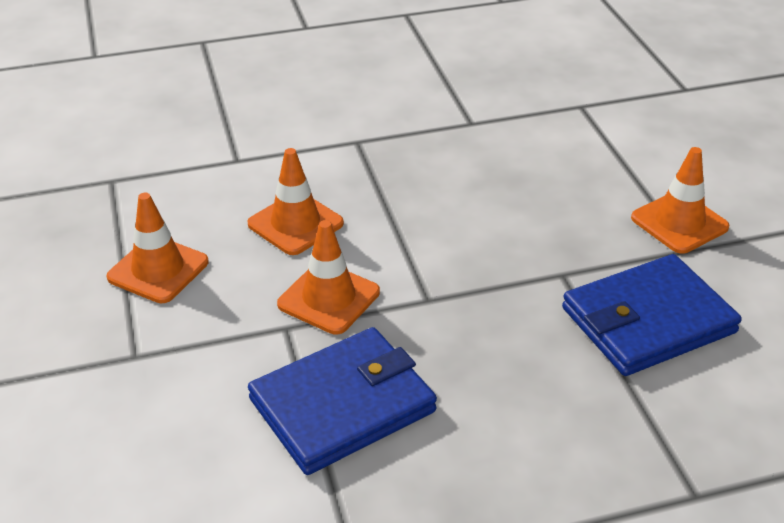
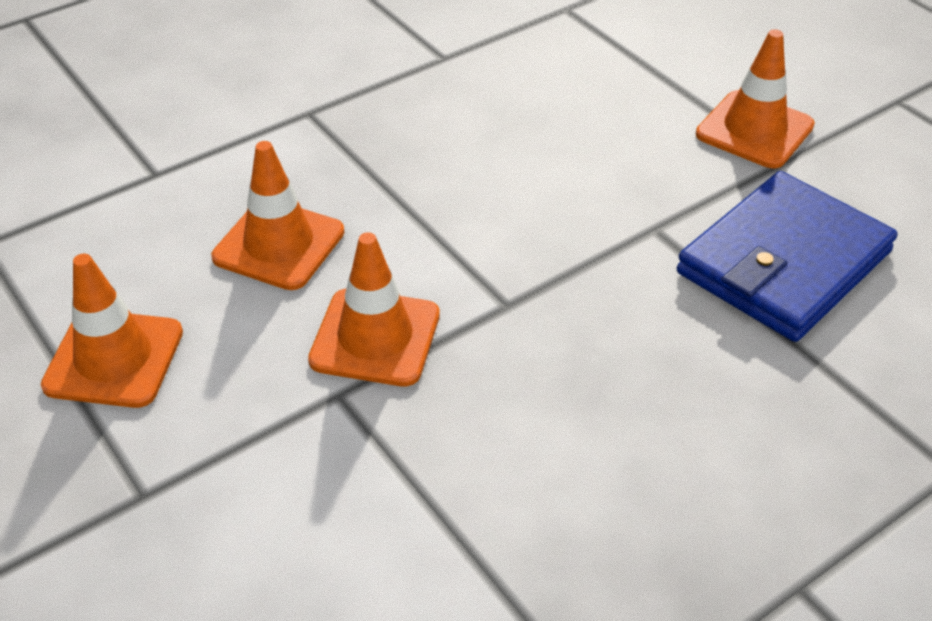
camera: 20 degrees left, 5 degrees up
blue wallet [248,327,437,475] -> none

